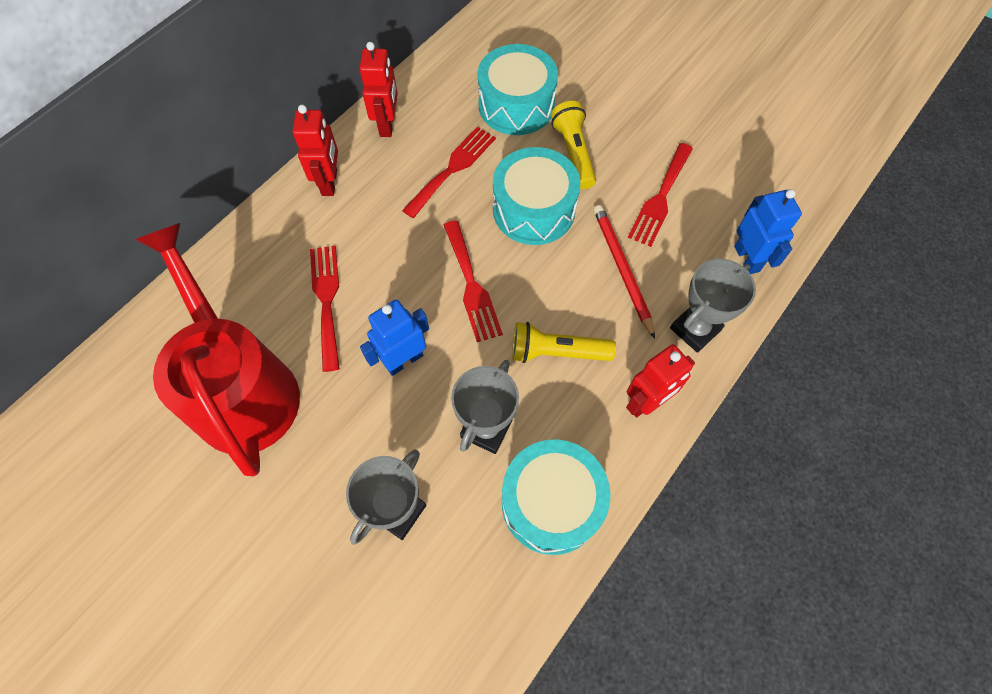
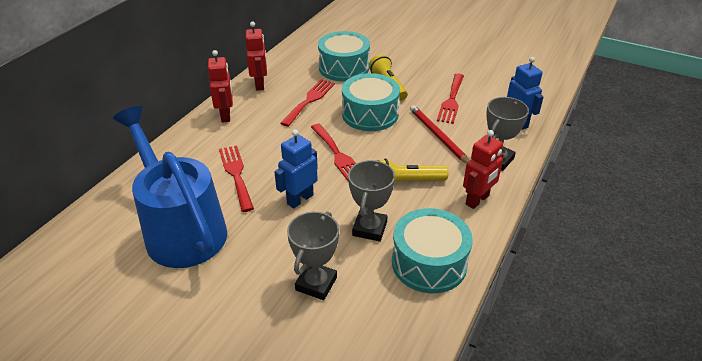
camera: 10 degrees left, 25 degrees down
red watering can [135,223,300,476] -> blue watering can [113,106,227,268]

